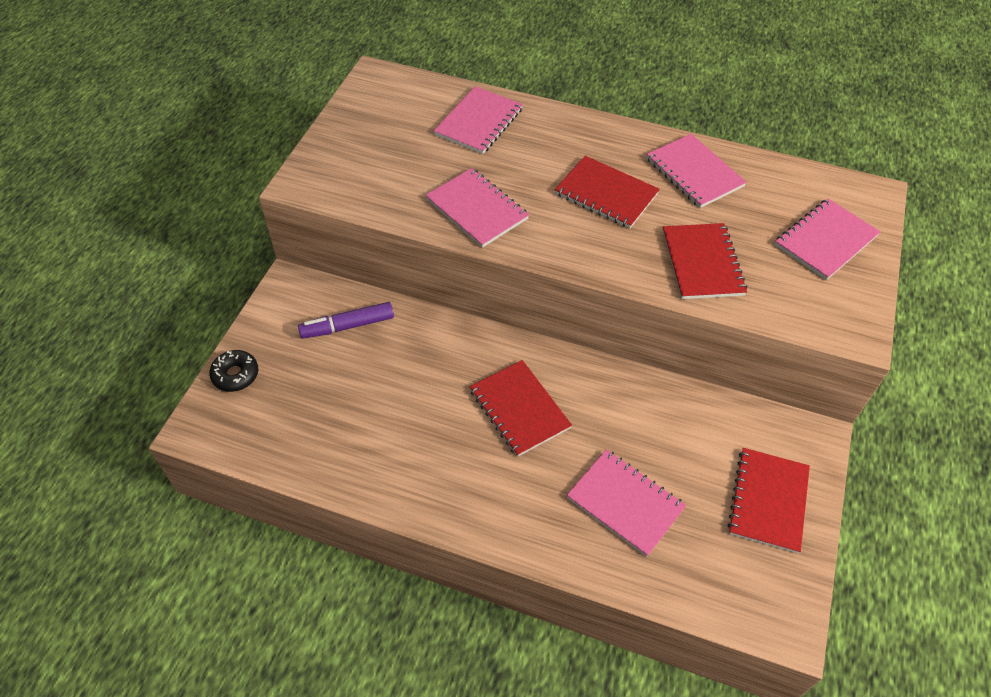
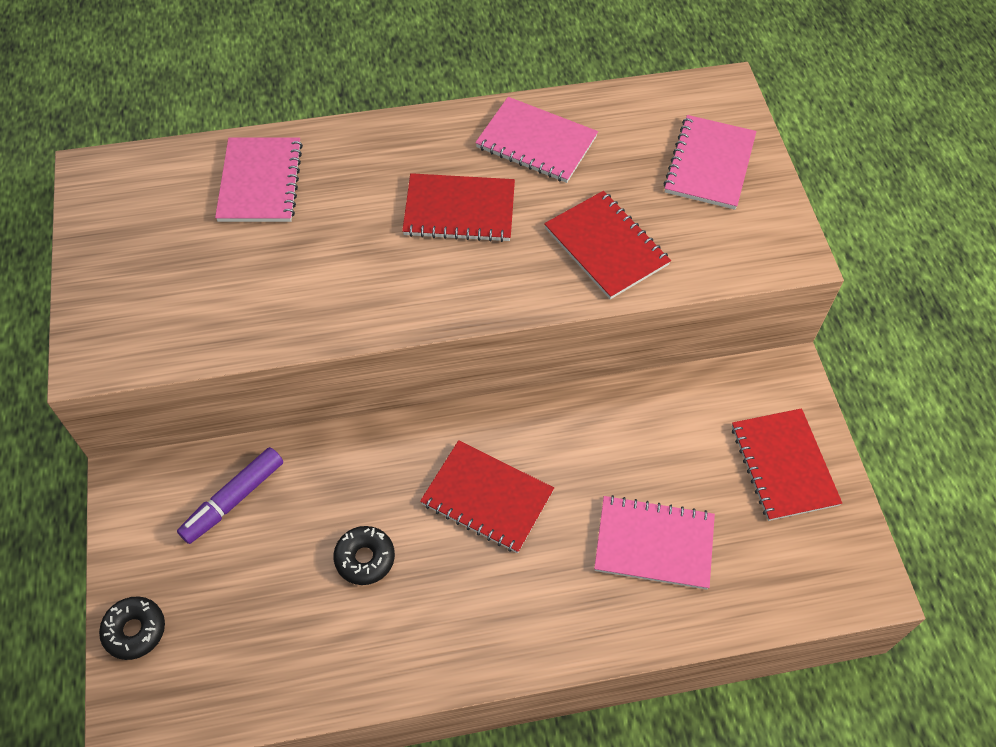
camera: 30 degrees left, 5 degrees up
pink notebook [425,168,529,248] -> none
none -> black donut [333,526,395,585]

